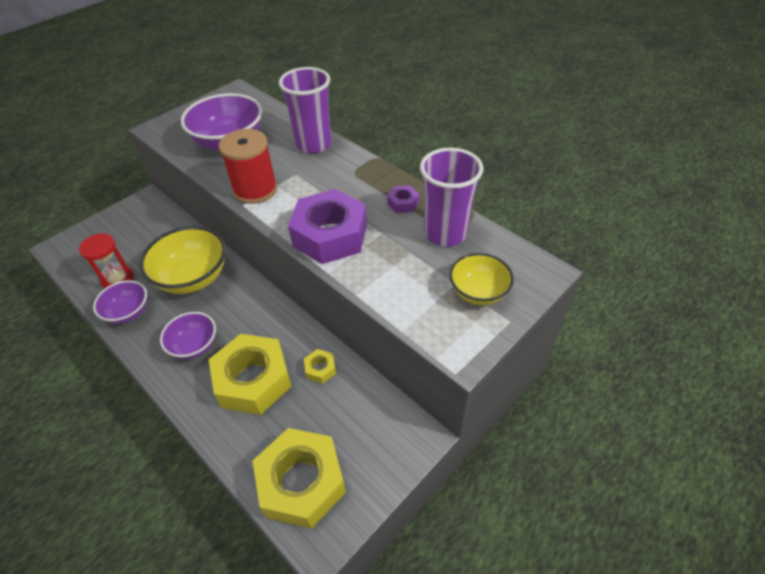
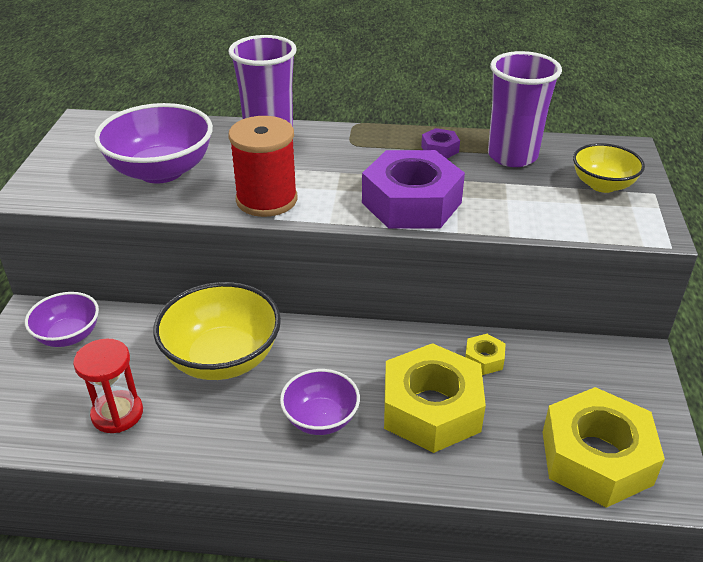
camera: 40 degrees left, 10 degrees down
purple bowl [93,280,147,324] -> purple bowl moved to [25,292,99,347]

